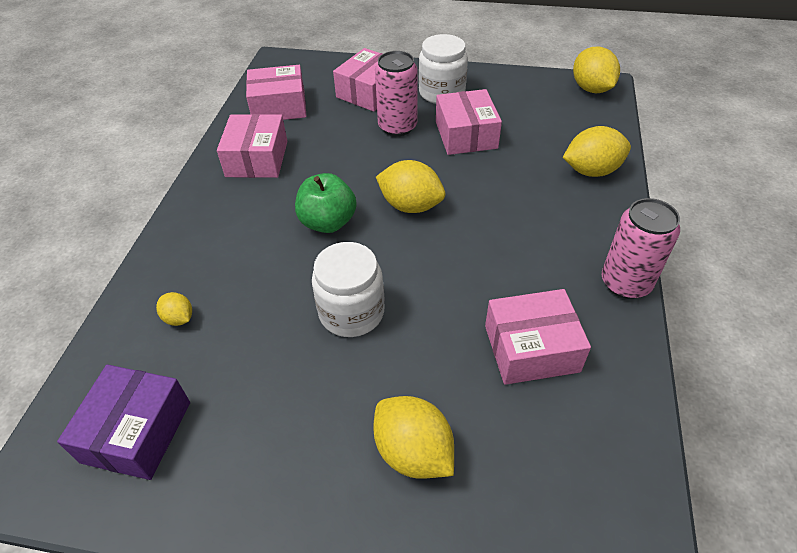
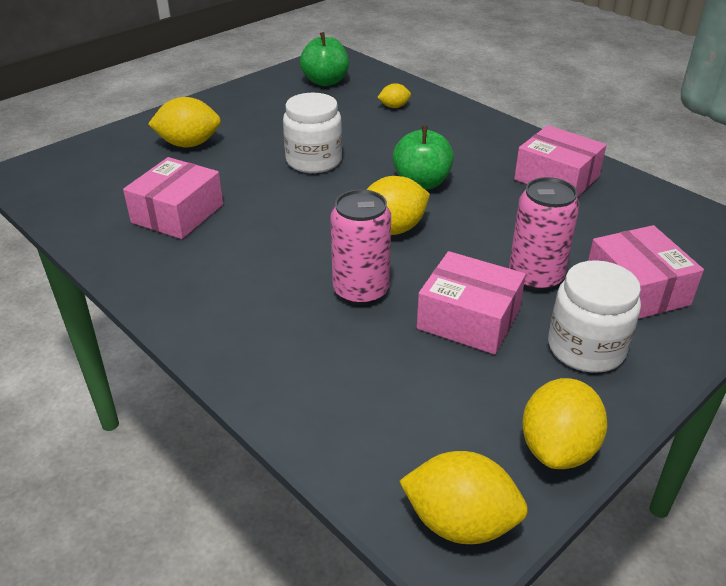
camera: 125 degrees right, 10 degrees down
purple box [57,365,190,480] -> green apple [300,32,349,86]
pink box [246,65,306,120] -> none
yellow lemon [562,126,631,177] -> yellow lemon moved to [522,378,607,469]
pink can [602,198,680,299] -> pink can moved to [330,189,391,305]

